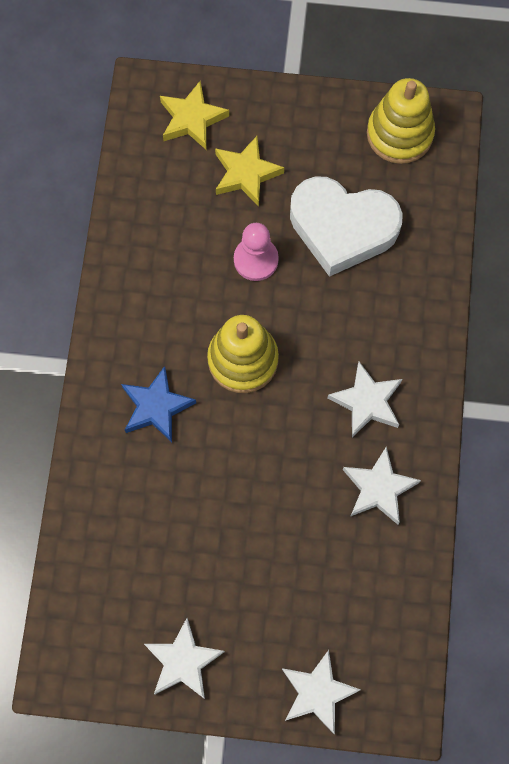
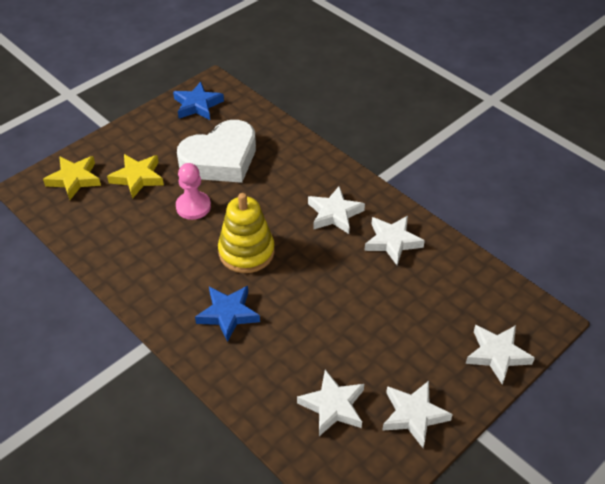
camera: 50 degrees left, 25 degrees down
yellow stacking toy [367,78,435,164] -> blue star [173,82,224,120]
none -> white star [297,370,364,436]

